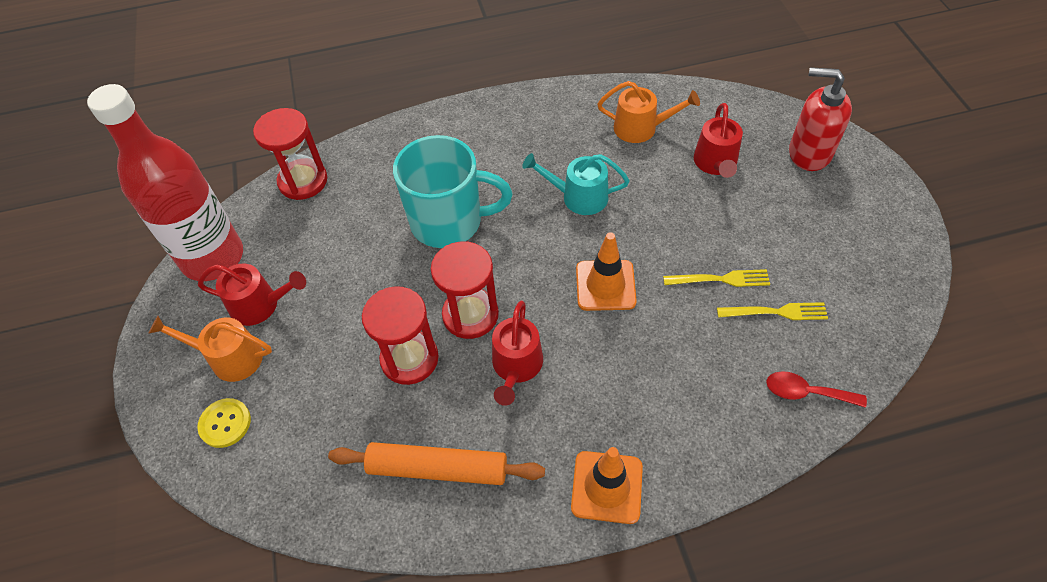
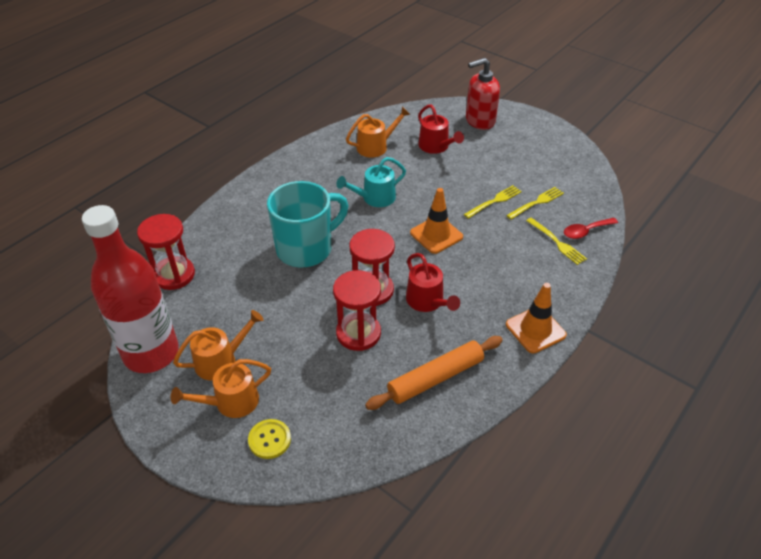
camera: 40 degrees left, 10 degrees down
red watering can [198,264,306,326] -> orange watering can [173,310,264,381]
none -> yellow fork [526,218,587,265]

